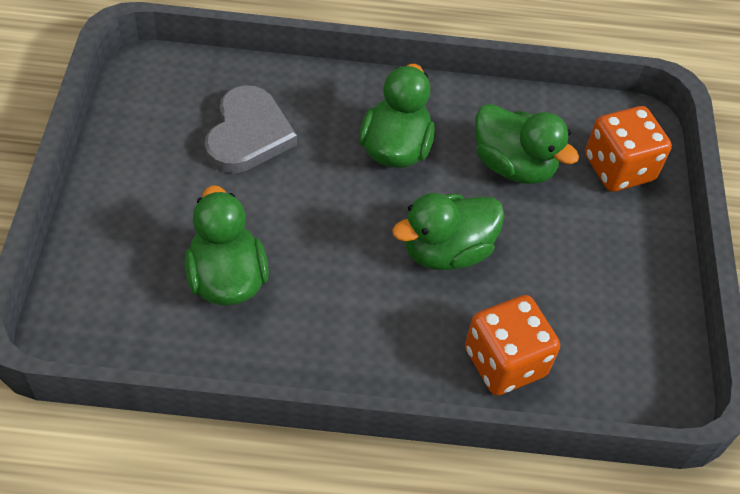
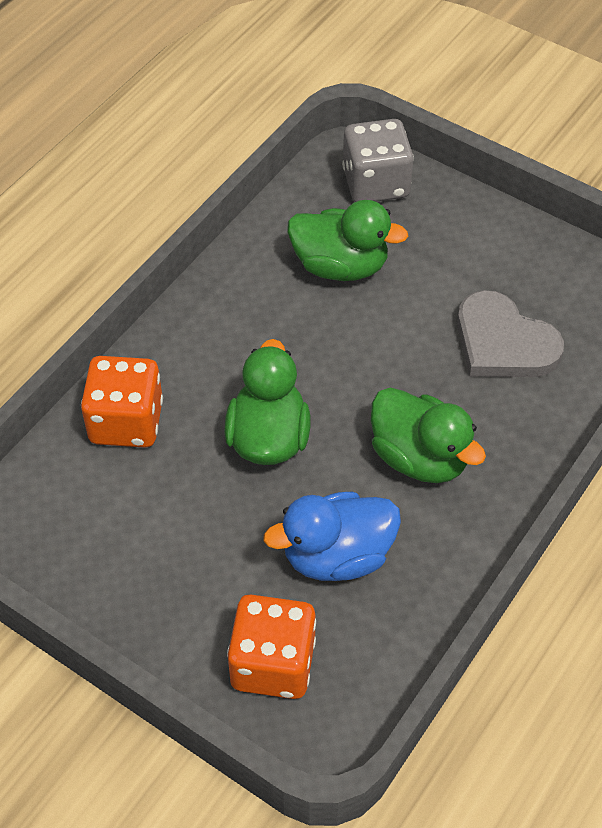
camera: 125 degrees right, 0 degrees up
green duck [475,104,579,184] -> blue duck [264,492,401,581]
none -> grey dice [342,119,414,202]

